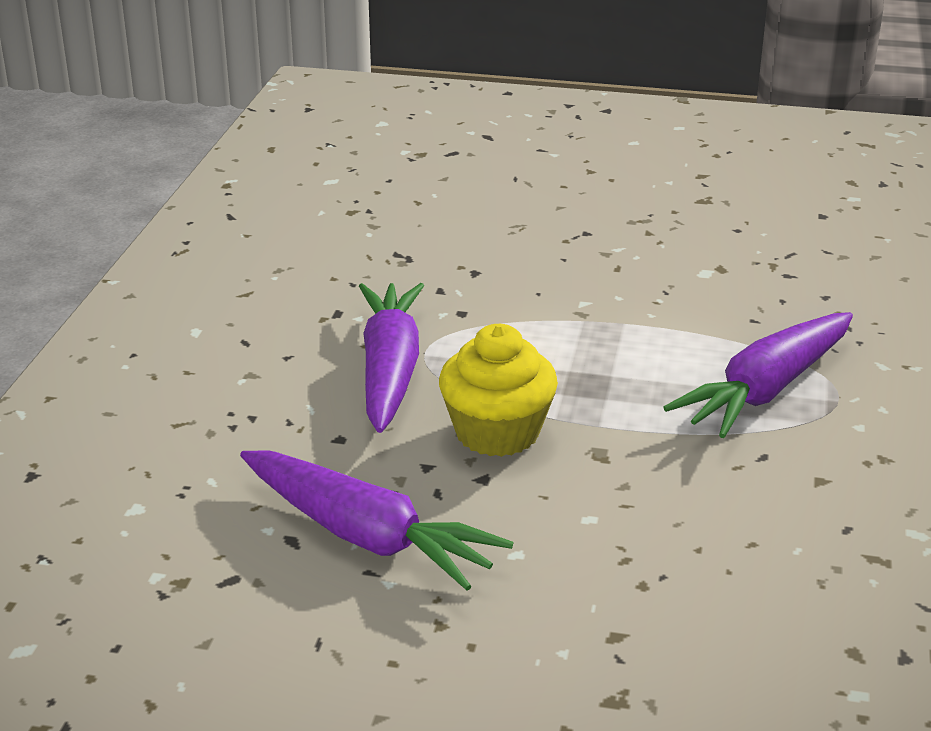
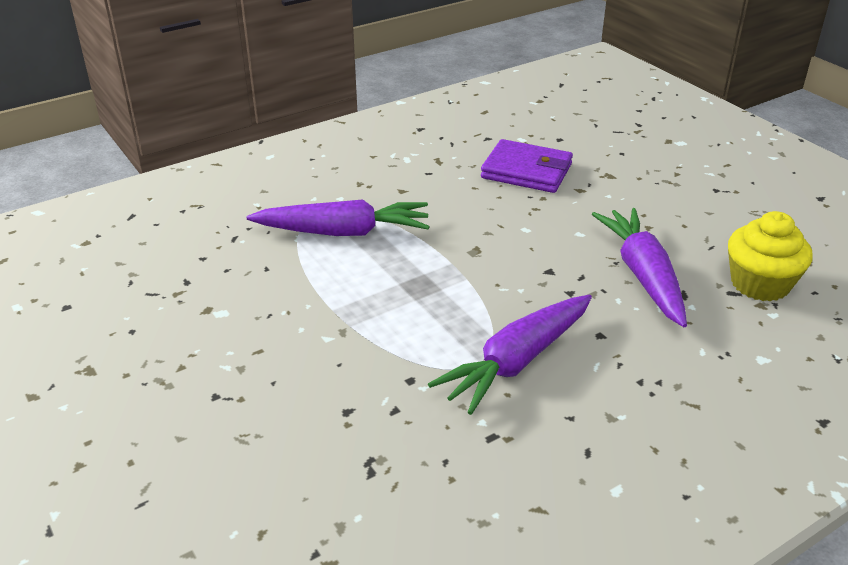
camera: 135 degrees left, 5 degrees up
yellow cupcake [439,324,558,457] -> yellow cupcake moved to [728,211,813,302]
none -> purple wallet [481,139,573,193]

